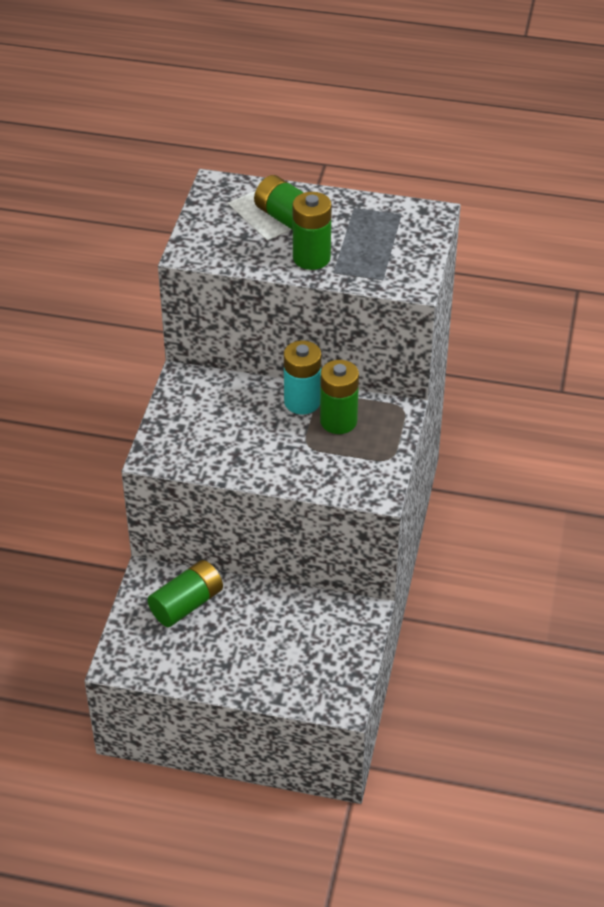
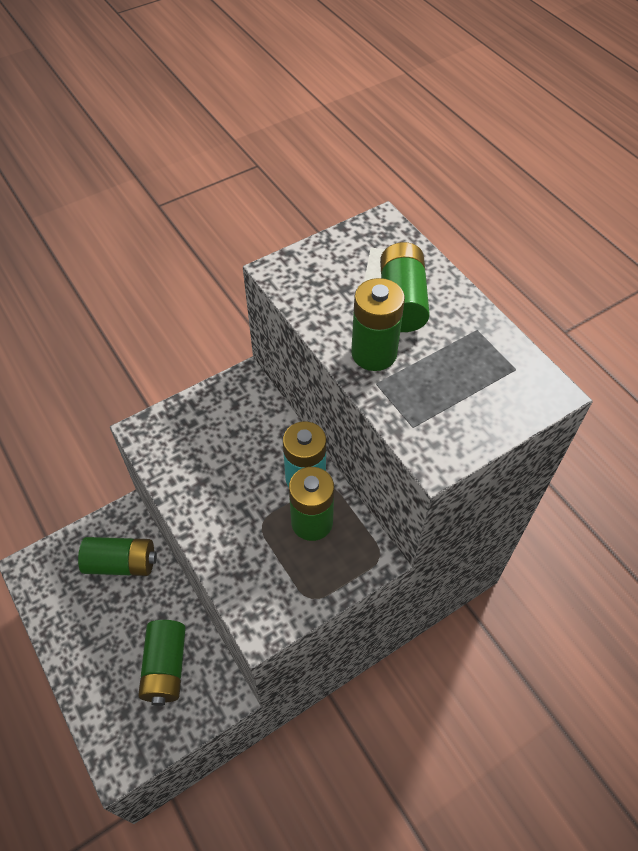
camera: 45 degrees right, 10 degrees up
none -> green battery [138,620,186,706]

